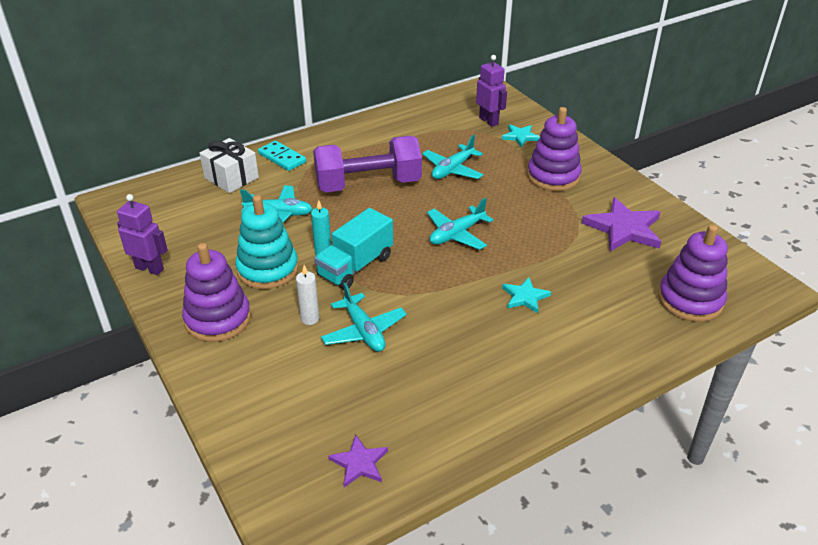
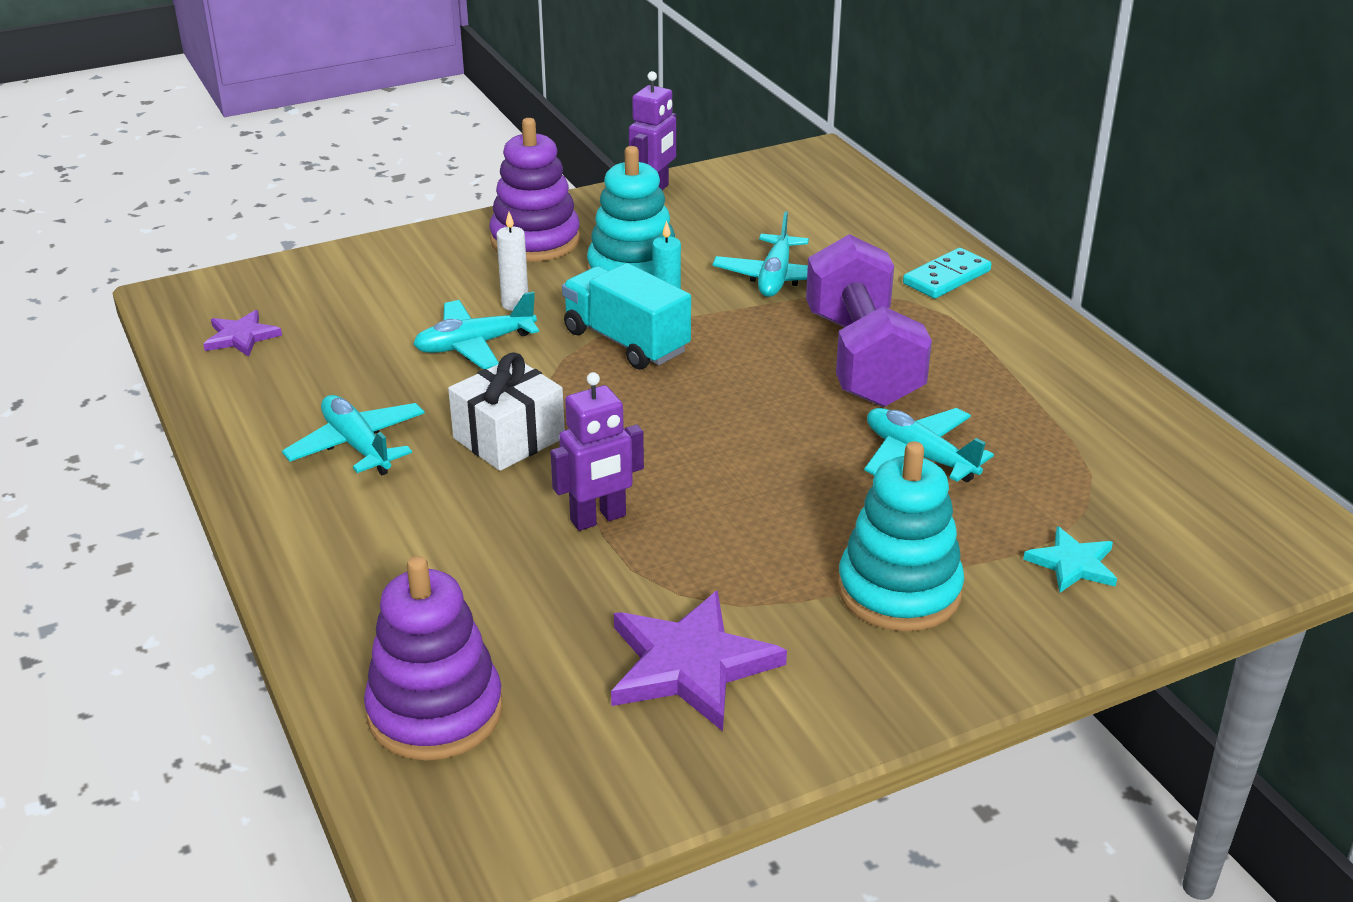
camera: 95 degrees right, 5 degrees down
white gift [199,138,259,193] -> white gift moved to [448,353,565,471]
turquoise plane [427,198,493,250] -> turquoise plane moved to [282,395,425,475]
purple robot [476,55,507,127] -> purple robot moved to [550,372,644,531]
turquoise star [502,277,551,313] -> none
purple stacking toy [527,107,582,191] -> turquoise stacking toy [838,441,964,631]

